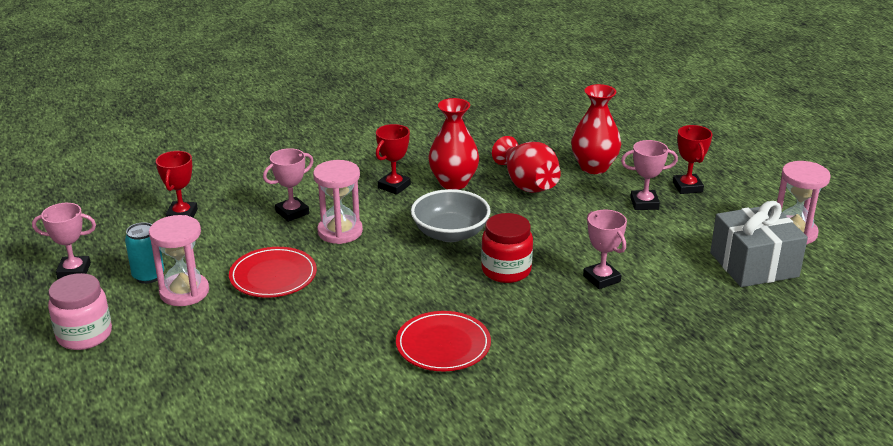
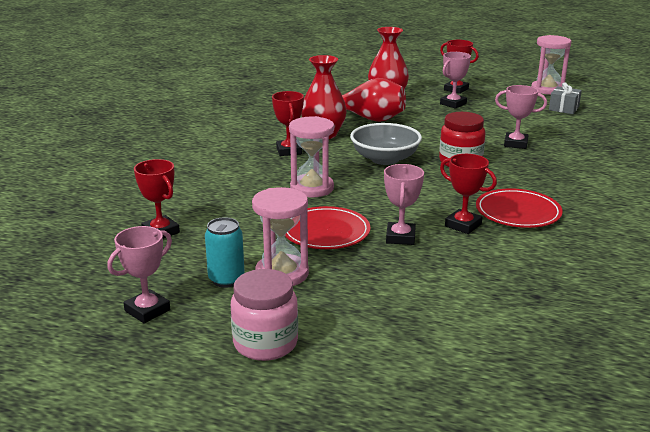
camera: 45 degrees left, 5 degrees down
pink trophy [263,148,313,222] -> pink trophy moved to [384,164,424,245]
grey gift [710,201,808,287] -> grey gift [549,82,582,114], size x0.52
none -> red trophy [440,154,497,234]

